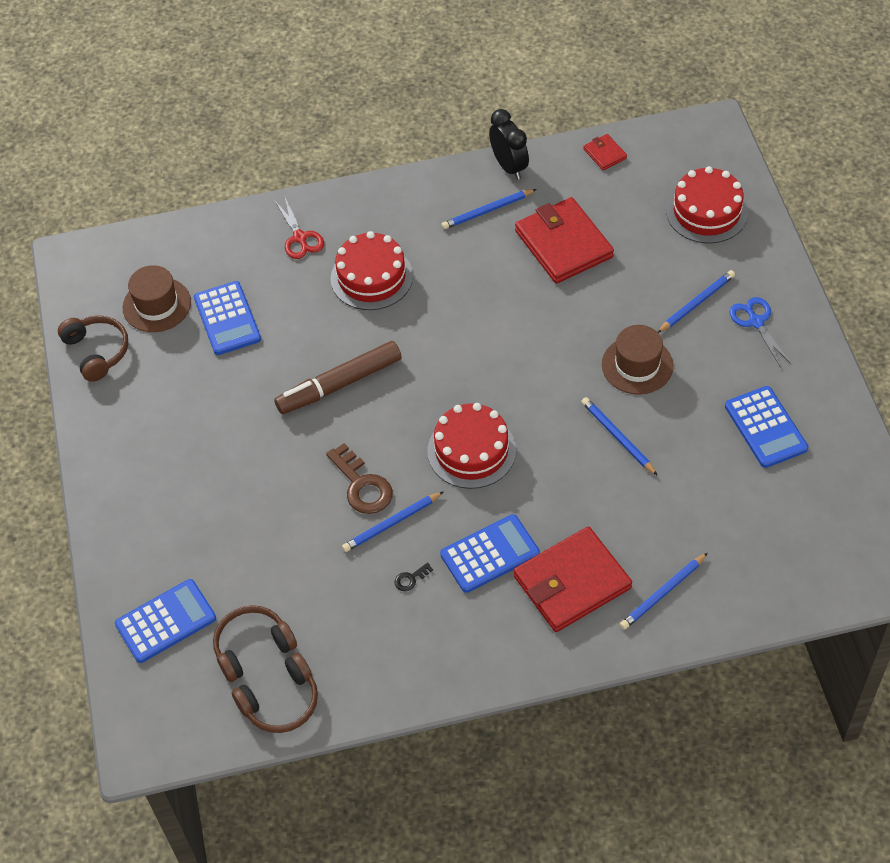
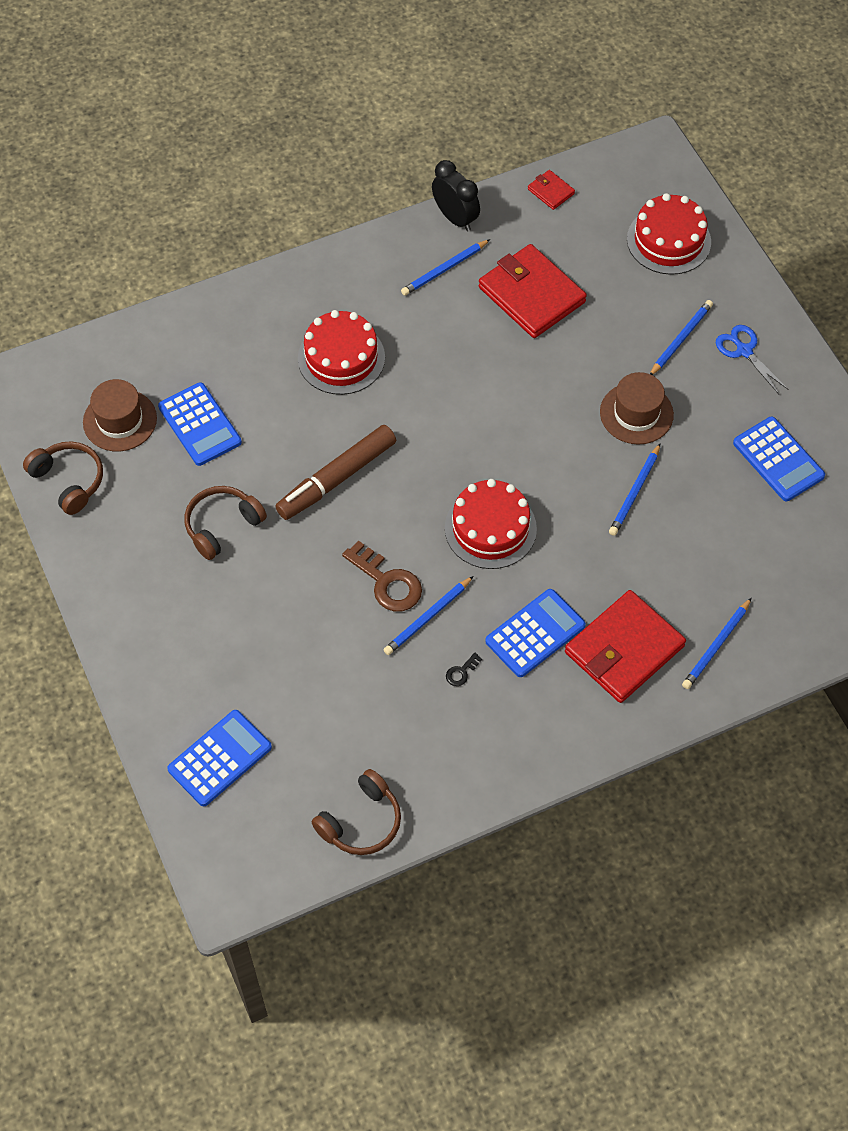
camera: 15 degrees left, 5 degrees up
brown headphones [213,605,297,682] -> brown headphones moved to [185,486,267,560]
red scissors [274,195,324,259] -> none
blue pencil [581,397,658,476] -> blue pencil turned 105 degrees counterclockwise [609,443,661,536]

